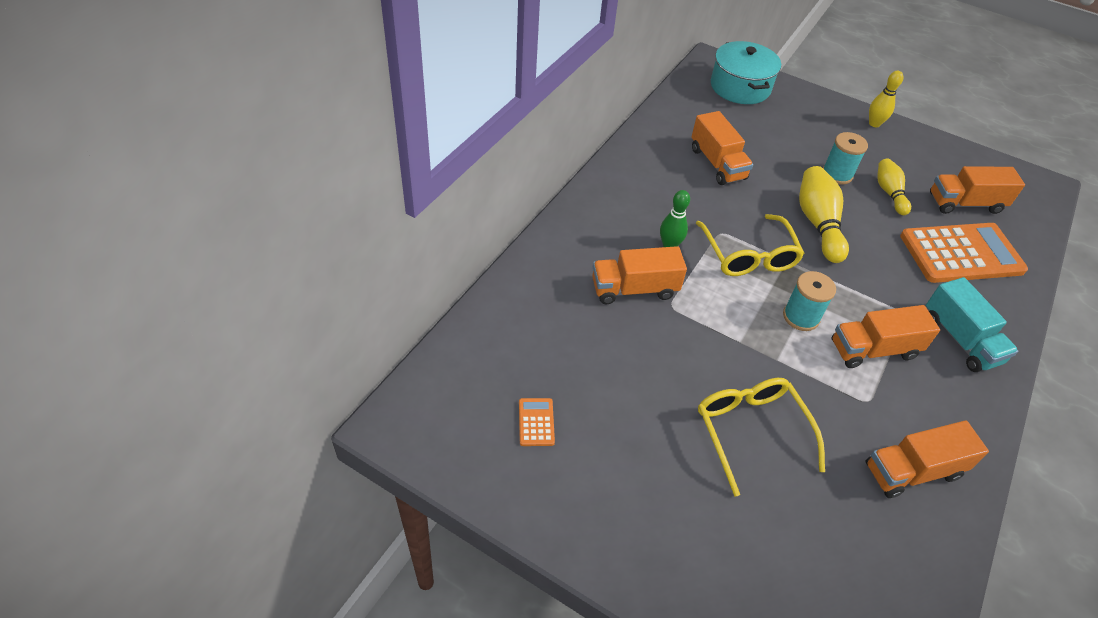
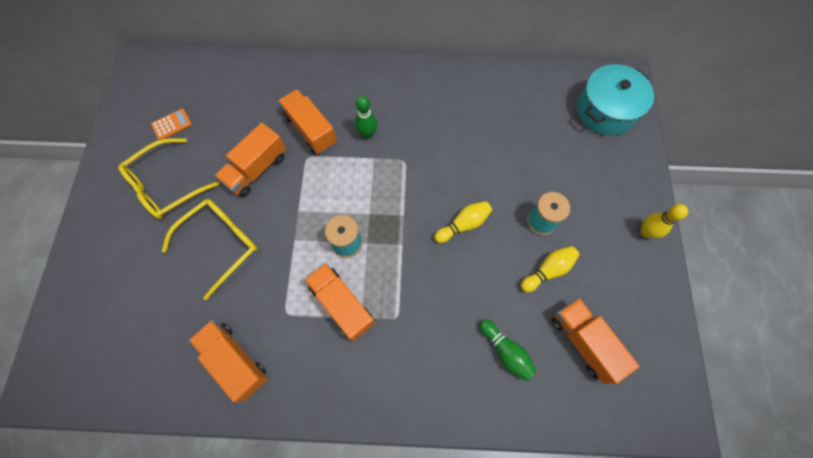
camera: 65 degrees right, 20 degrees up
orange truck [691,111,753,185] -> orange truck moved to [215,123,286,197]
yellow glasses [696,214,805,276] -> yellow glasses moved to [118,138,220,219]
yellow bowling pin [799,166,849,263] -> yellow bowling pin [434,201,492,243], size x0.63
orange calculator [900,223,1028,283] -> green bowling pin [480,319,537,381]
turquoise truck [926,277,1018,372] -> none

